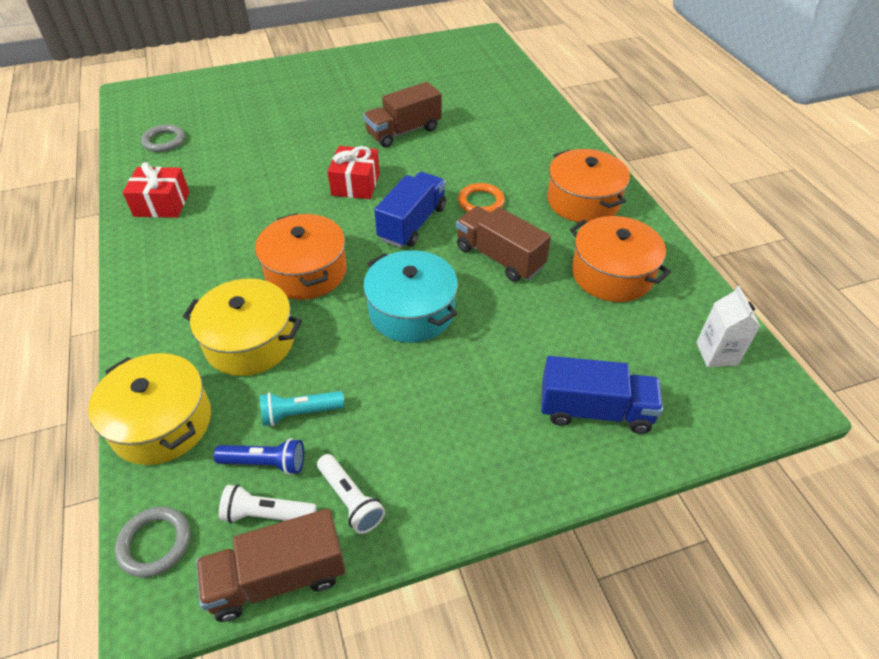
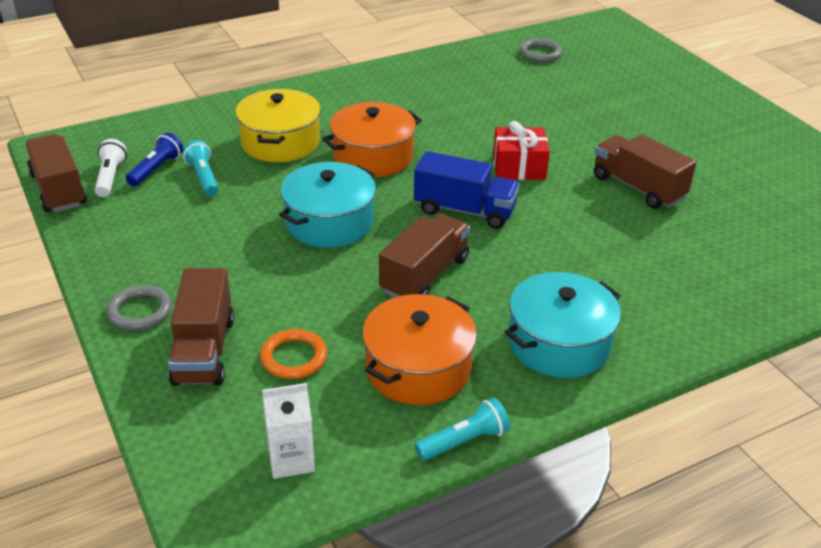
camera: 80 degrees right, 10 degrees down
yellow pot [88,353,211,465] -> none
grey ring [115,507,190,577] -> grey ring moved to [107,285,172,331]
red gift [123,162,189,218] -> none
blue flashlight [214,438,304,475] -> blue flashlight turned 150 degrees counterclockwise [126,132,183,186]
white flashlight [317,454,385,534] -> none
orange ring [458,183,505,213] -> orange ring moved to [260,329,327,379]
blue truck [541,356,663,434] -> brown truck [168,268,234,386]
orange pot [547,149,630,223] -> turquoise pot [505,272,621,378]
none -> turquoise flashlight [415,398,510,461]

